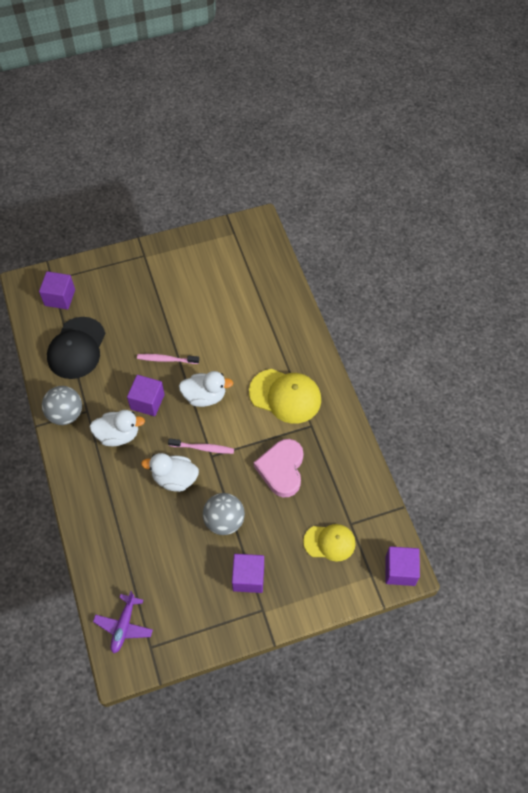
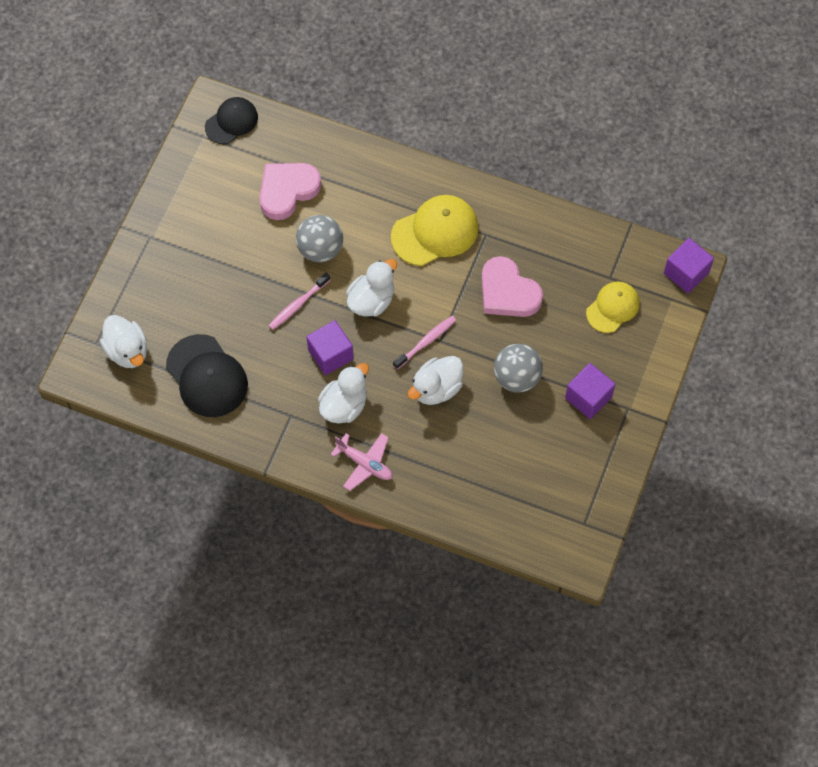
camera: 50 degrees left, 5 degrees up
purple cube [39,271,75,310] -> white duck [100,315,147,368]
grey ball [42,386,82,425] -> grey ball moved to [296,215,343,263]
purple plane [93,591,153,653] -> none
none -> black cap [205,97,258,144]
none -> pink heart [260,163,321,220]
none -> pink plane [330,433,392,491]

